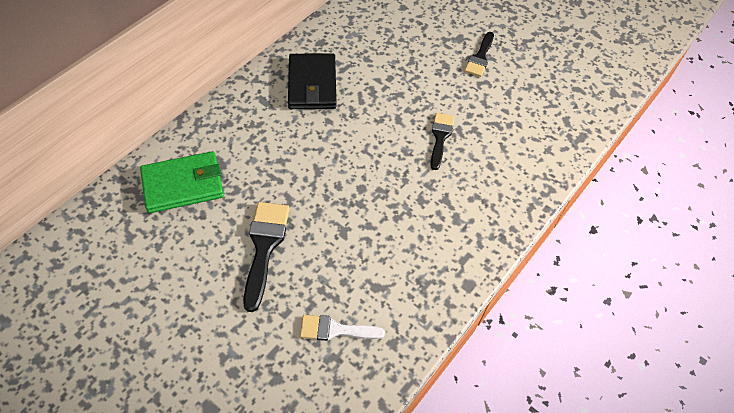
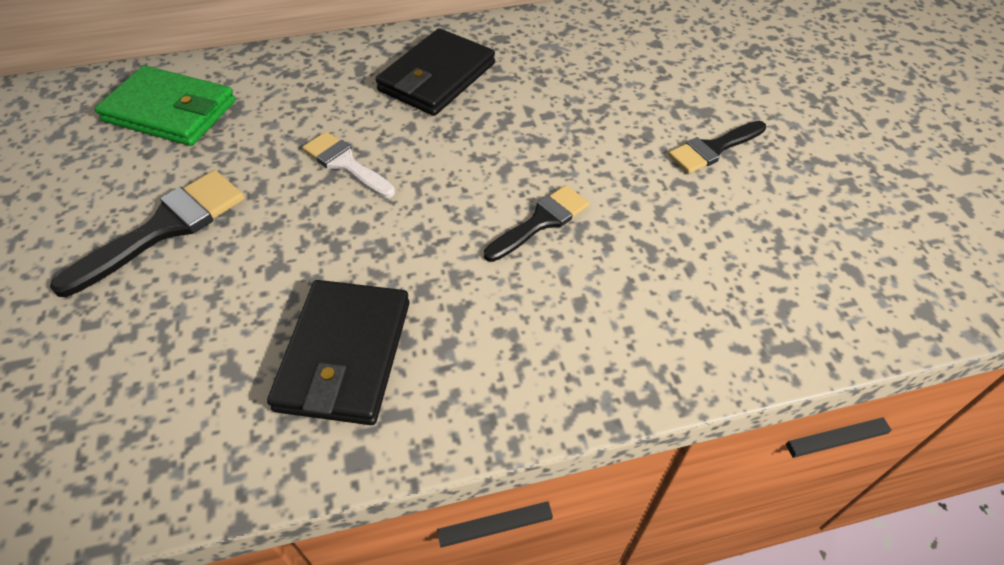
camera: 40 degrees right, 5 degrees down
white brush [300,315,385,341] -> white brush moved to [302,131,395,198]
none -> black wallet [267,280,410,425]

